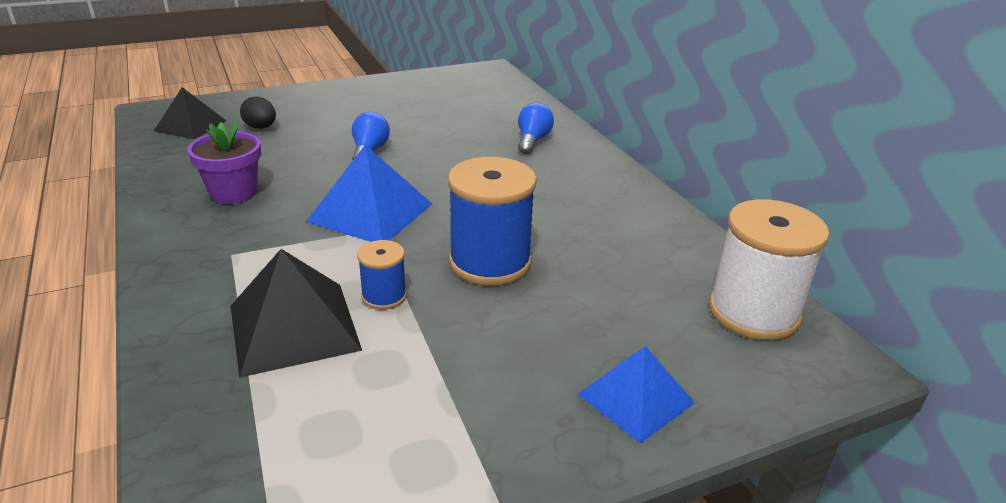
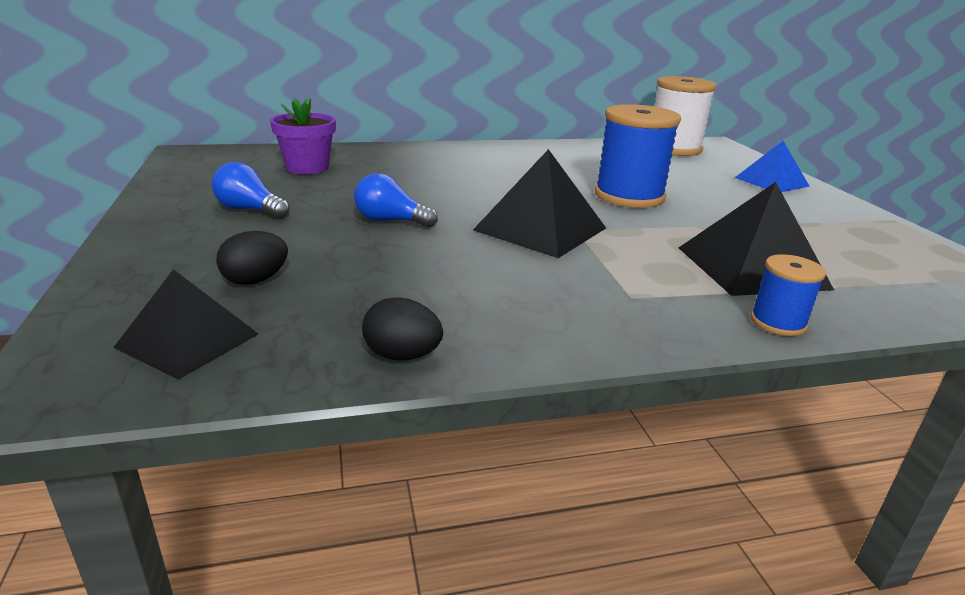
camera: 80 degrees left, 5 degrees down
purple flower pot [187,122,261,204] -> purple flower pot moved to [270,98,336,174]
blue pyramid [306,145,432,242] -> black pyramid [473,149,606,258]
blue spool [357,240,407,310] -> blue spool moved to [750,254,826,336]
blue light bulb [518,103,554,154] -> blue light bulb moved to [212,162,289,218]
none -> black egg [362,297,443,361]

